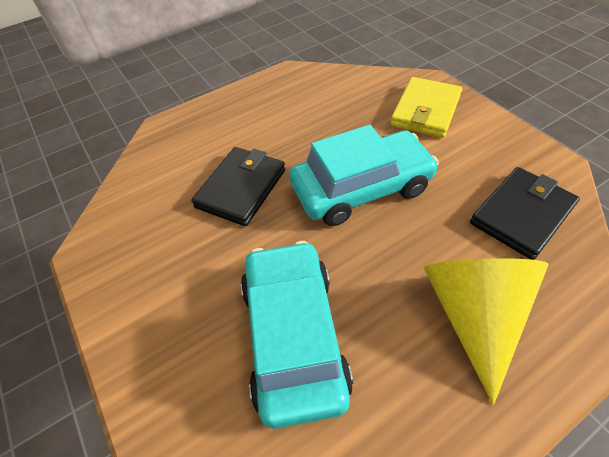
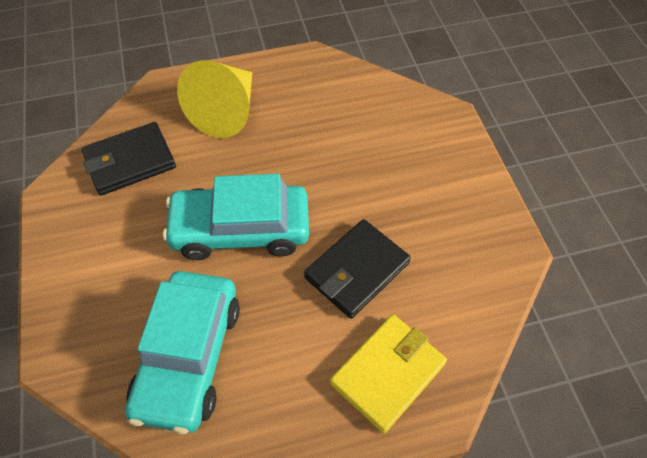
camera: 165 degrees left, 5 degrees up
turquoise car [241,241,353,429] -> turquoise car moved to [125,271,240,434]
yellow wallet [390,77,462,138] -> yellow wallet moved to [330,314,447,433]

